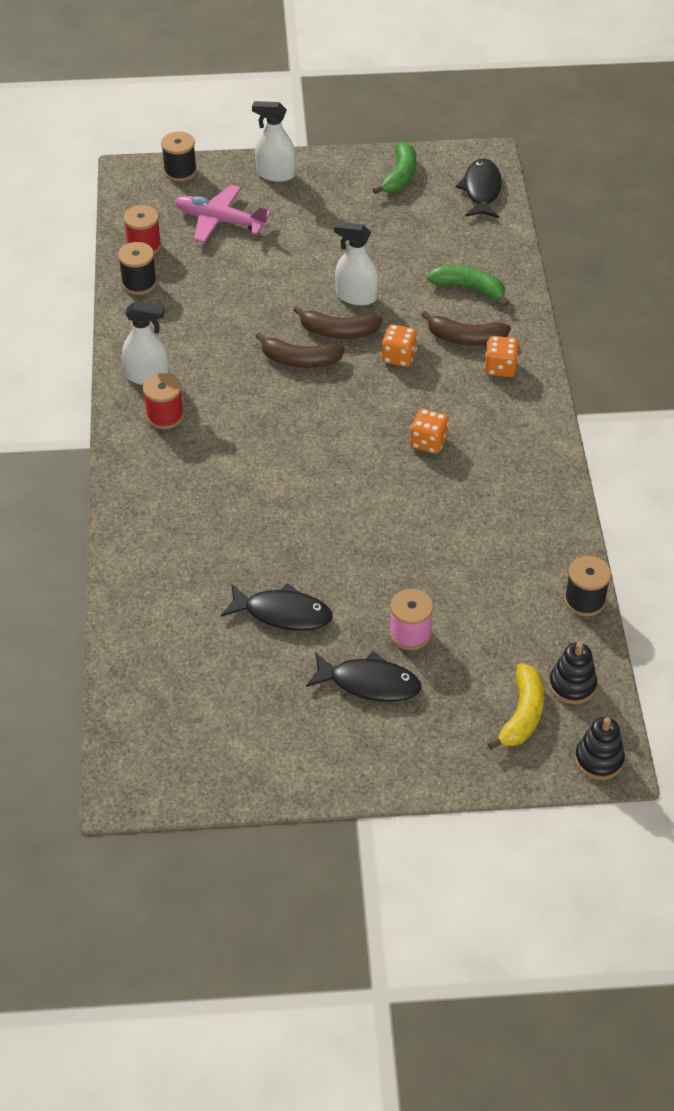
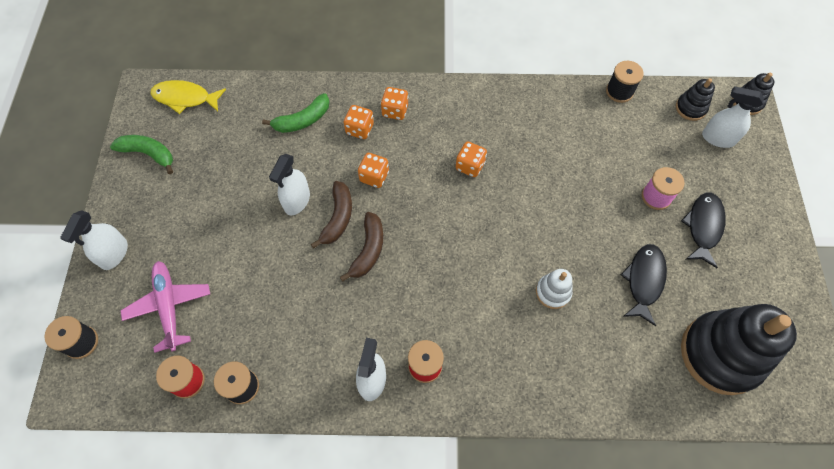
camera: 85 degrees left, 15 degrees up
pink plane [175,185,271,243] -> pink plane turned 135 degrees clockwise [120,261,210,353]
brown banana [421,311,511,346] -> orange dice [344,105,374,139]
green banana [427,265,509,306] -> green banana turned 150 degrees counterclockwise [262,93,329,133]
black fish [456,159,502,218] -> yellow fish [150,80,226,114]
yellow banana [487,663,544,750] -> white spray bottle [702,86,764,148]
none -> white stacking toy [536,269,573,309]
none -> black stacking toy [681,304,797,395]

